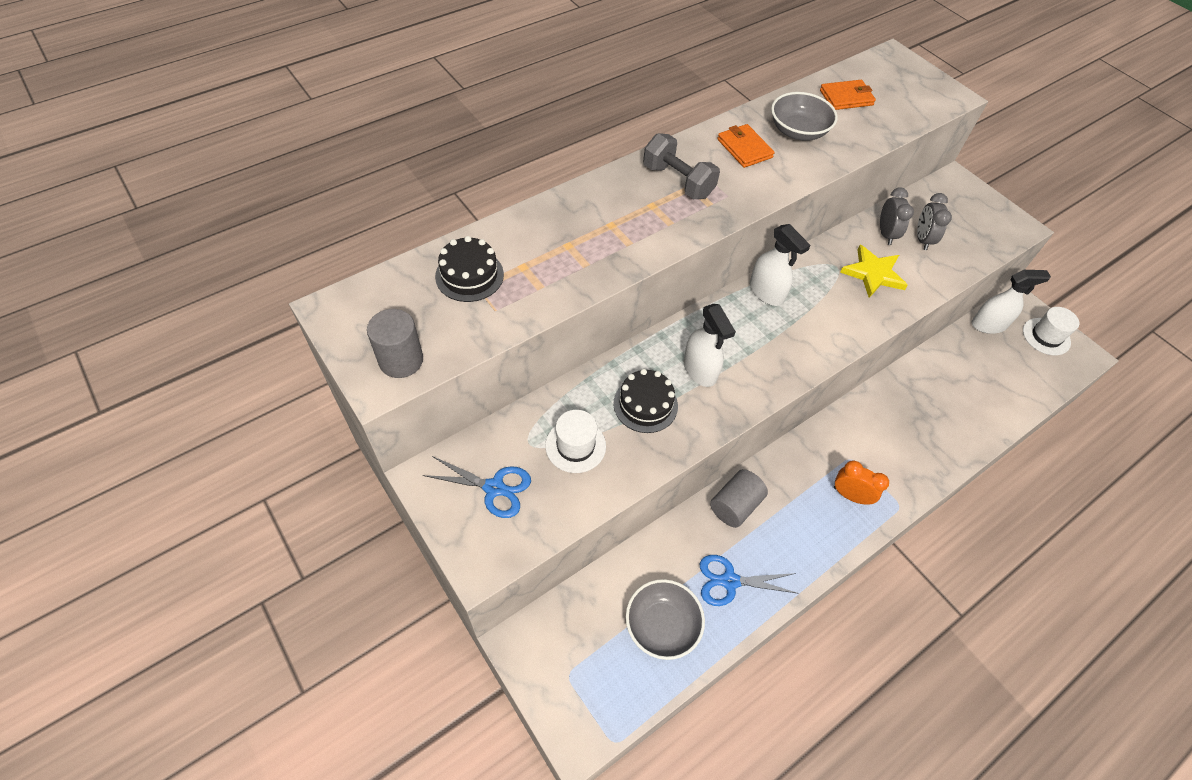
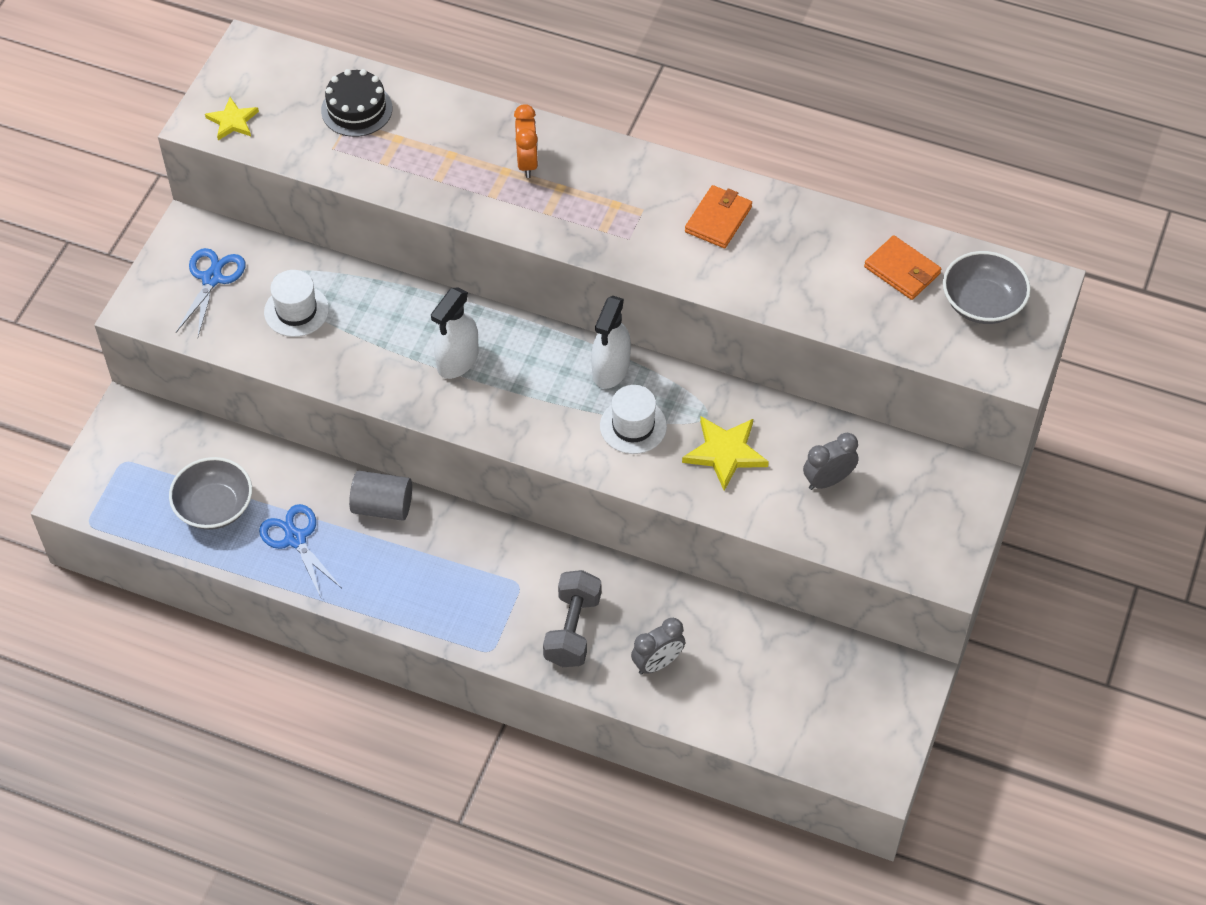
camera: 60 degrees right, 0 degrees up
grey cylinder [367,309,423,378] -> yellow star [205,97,259,140]
blue scissors [423,456,531,518] -> blue scissors turned 150 degrees counterclockwise [176,248,245,337]
black cake [613,369,678,433] -> none
grey dumbbell [643,133,720,199] -> grey dumbbell moved to [543,570,601,667]
grey bowl [771,92,838,141] -> grey bowl moved to [943,251,1031,324]
orange clock [834,461,889,505] -> orange clock moved to [514,104,538,178]
grey clock [880,187,914,245] -> grey clock moved to [631,618,685,675]
white spray bottle [972,270,1051,334] -> none
white hat [1023,307,1079,355] -> white hat moved to [600,385,667,454]

